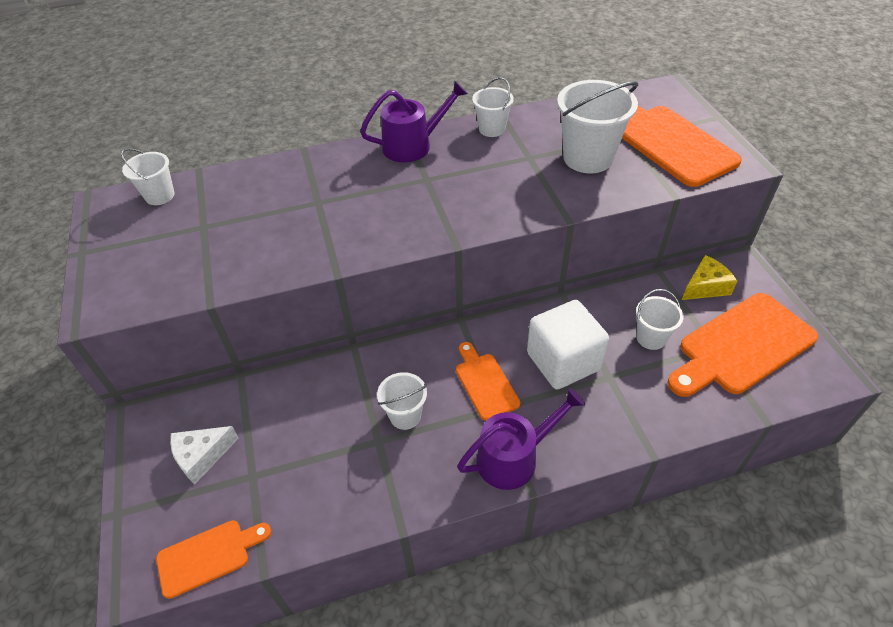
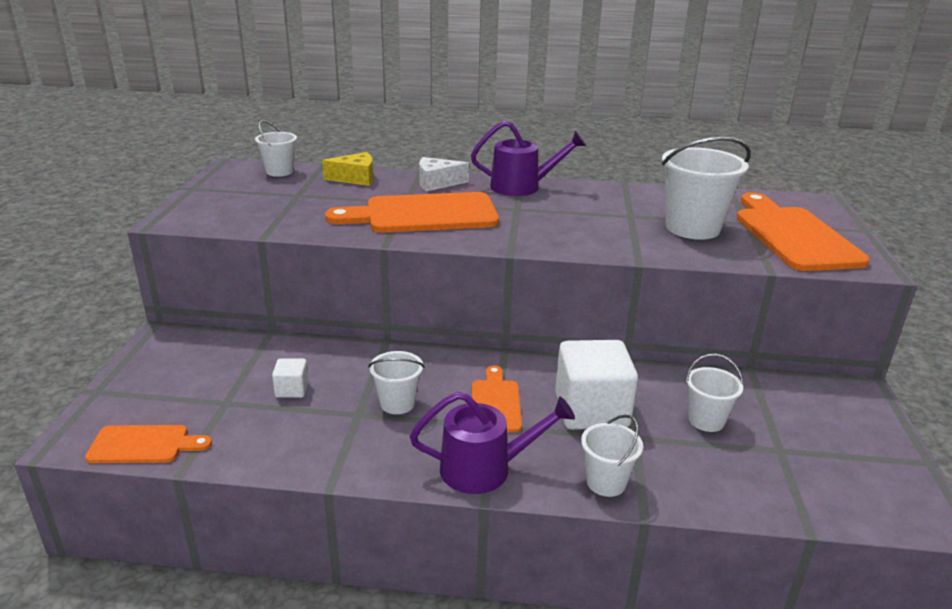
camera: 20 degrees right, 20 degrees down
white cheese [170,426,239,484] -> white cheese moved to [419,157,469,191]
white bucket [472,77,514,137] -> white bucket moved to [581,415,643,497]
orange cutting board [667,293,818,397] -> orange cutting board moved to [325,192,499,233]
yellow cheese [682,255,737,300] -> yellow cheese moved to [322,152,373,186]
none -> white cube [272,358,309,398]

